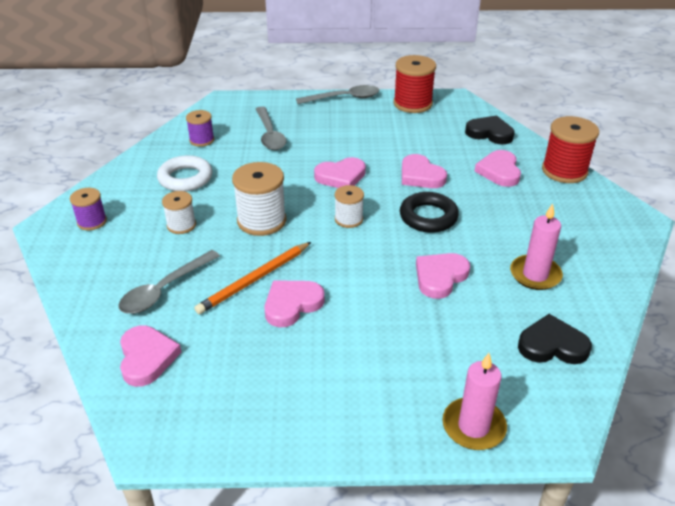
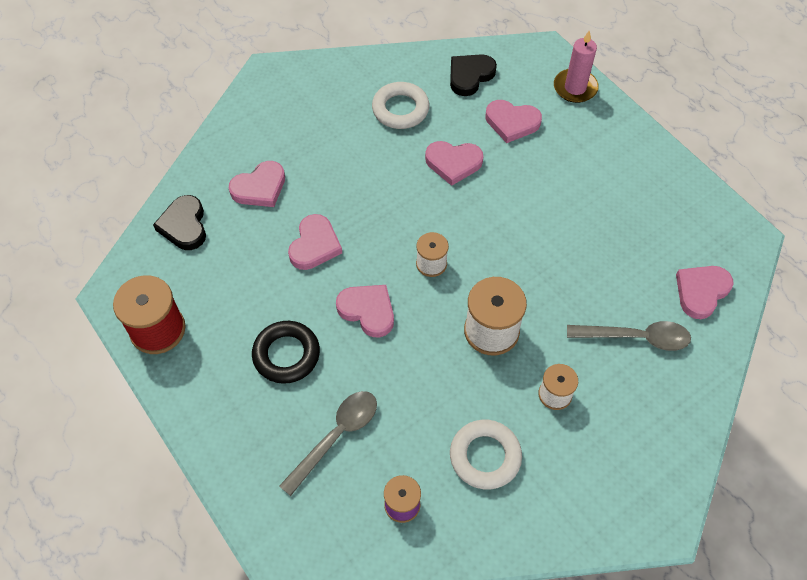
camera: 125 degrees left, 20 degrees up
purple spool [70,188,107,231] -> none
orange pencil [194,242,311,314] -> none
pink heart [265,280,325,327] -> pink heart moved to [485,100,542,143]
grey spoon [296,85,379,104] -> none
black ring [400,192,459,233] -> black ring moved to [252,321,320,384]
pink candle [510,204,563,290] -> white ring [372,82,429,129]
black heart [518,314,592,364] -> black heart turned 75 degrees clockwise [450,54,497,96]
red spool [542,116,599,183] -> none

